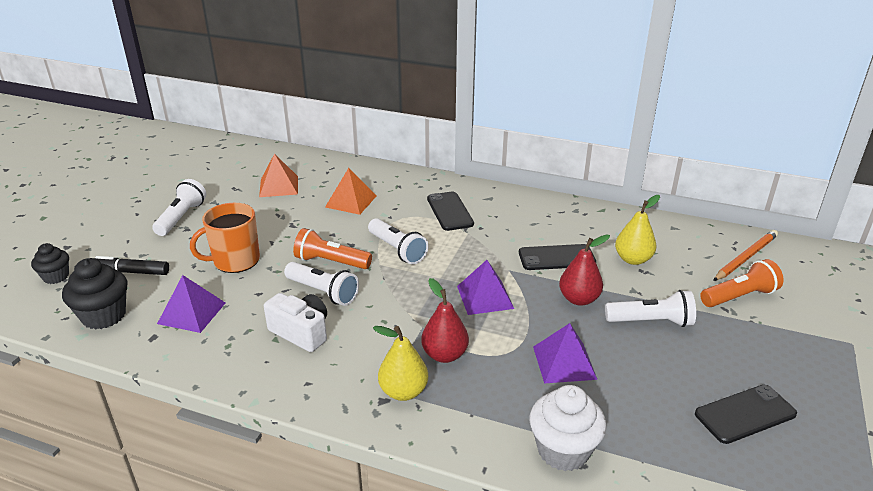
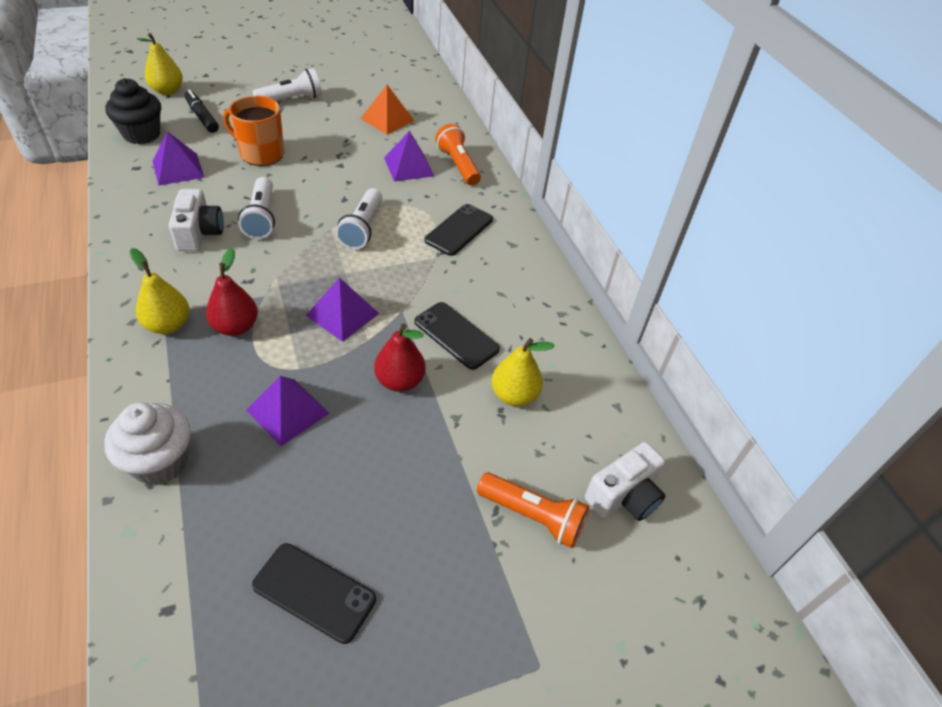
camera: 45 degrees right, 15 degrees up
black cupcake [31,243,69,284] -> yellow pear [137,33,183,95]
orange flashlight [293,228,372,269] -> orange flashlight moved to [435,123,481,186]
orange pyramid [325,168,376,215] -> purple pyramid [384,131,434,182]
white flashlight [605,290,696,327] -> none
orange pencil [713,230,778,281] -> white camera [585,442,665,521]

